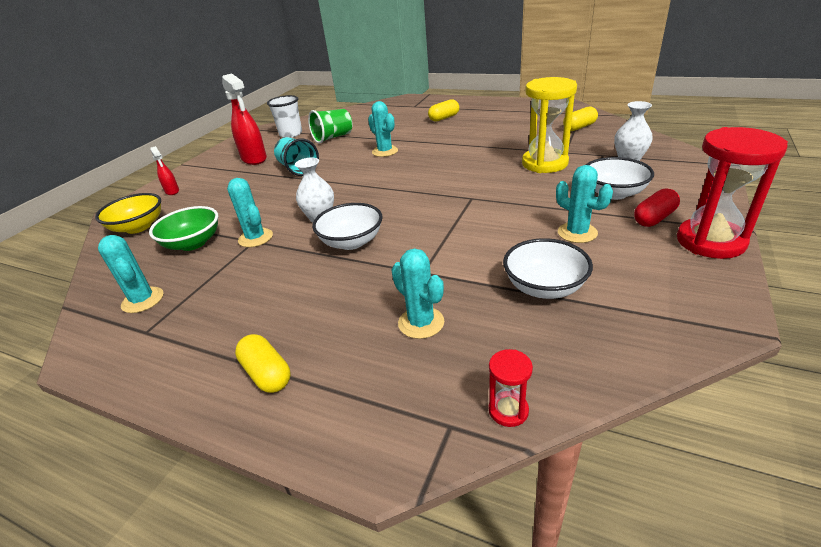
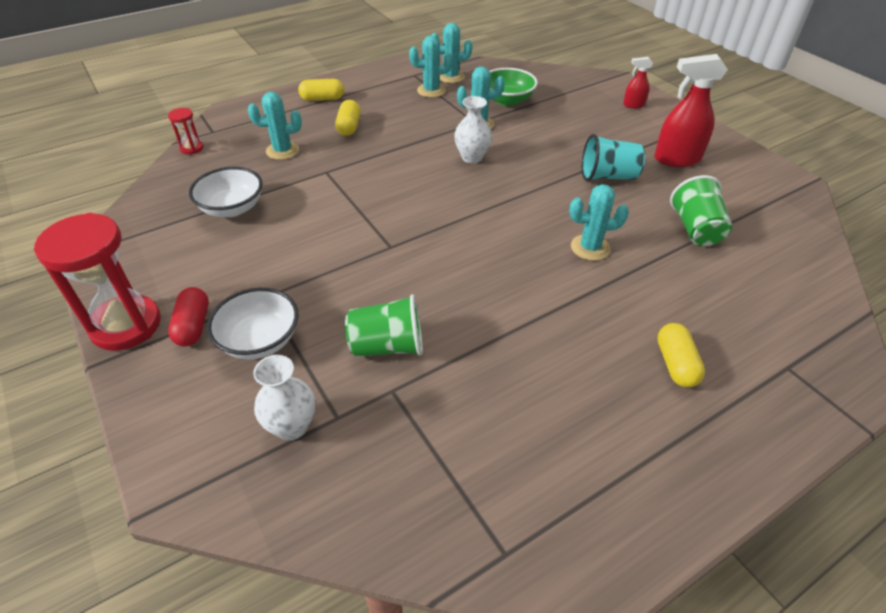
camera: 120 degrees right, 10 degrees up
yellow bowl [95,193,161,234] -> none
white cup [267,95,302,138] -> none
white bowl [312,203,383,250] -> none
yellow hourglass [522,77,577,173] -> green cup [345,294,423,357]
turquoise cactus [556,165,613,243] -> turquoise cactus moved to [409,36,453,97]
yellow capsule [563,107,598,131] -> yellow capsule moved to [335,100,360,136]

